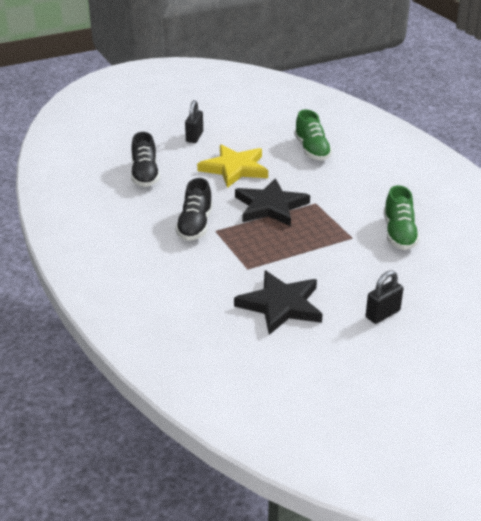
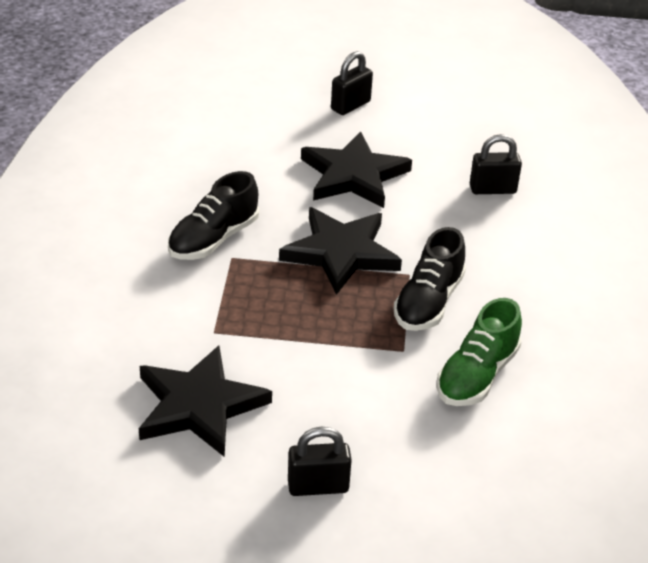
camera: 30 degrees right, 5 degrees up
black shoe [131,132,160,187] -> black shoe moved to [394,227,466,331]
yellow star [197,145,268,188] -> black star [301,131,412,208]
green shoe [294,109,332,161] -> black padlock [470,134,522,194]

